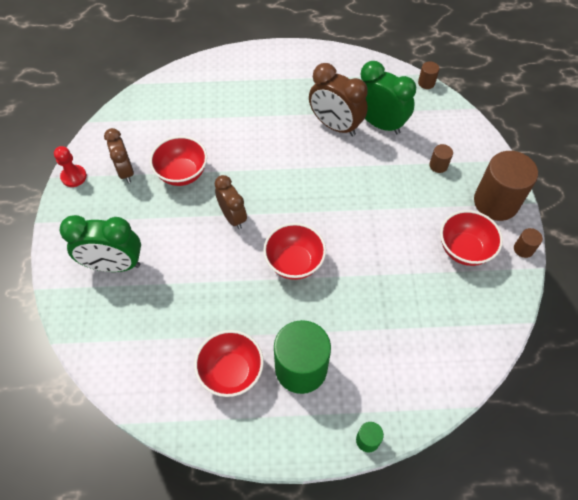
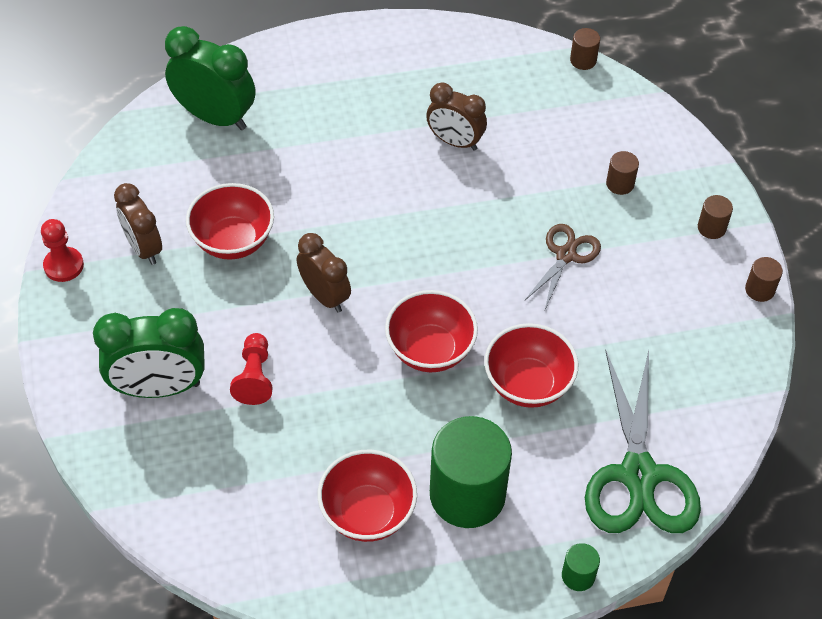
camera: 10 degrees left, 5 degrees down
brown clock [309,63,368,136] -> brown clock [426,83,487,150], size x0.66
green clock [361,61,416,134] -> green clock moved to [165,26,255,130]
red bowl [440,210,503,266] -> red bowl moved to [484,323,578,408]
brown cylinder [474,151,538,221] -> brown cylinder [698,195,733,239], size x0.43
none -> red pawn [230,333,273,405]
none -> brown scissors [524,224,601,309]
none -> green scissors [585,350,701,533]

